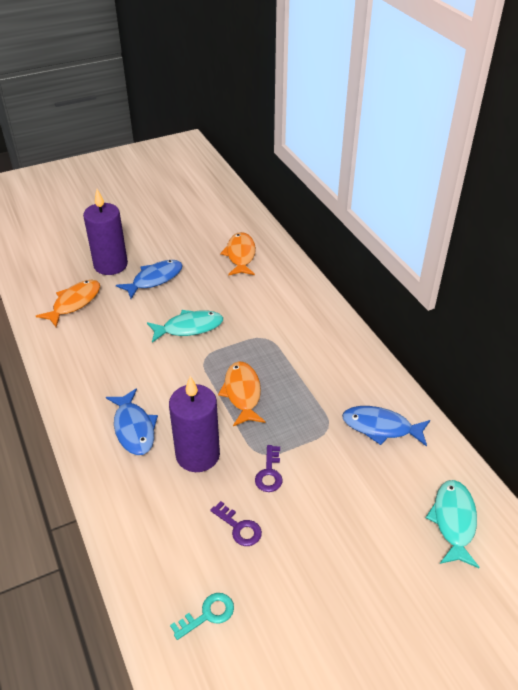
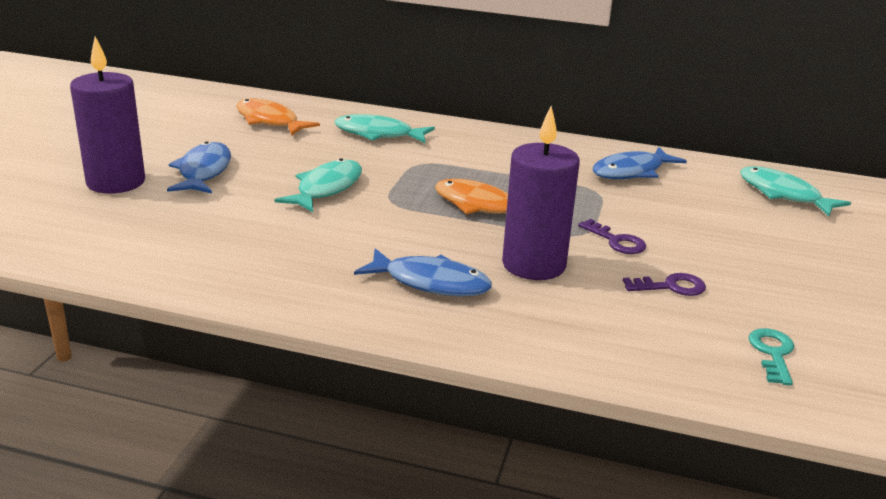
camera: 50 degrees left, 15 degrees down
orange fish [36,280,100,327] -> none
none -> turquoise fish [335,114,435,143]

